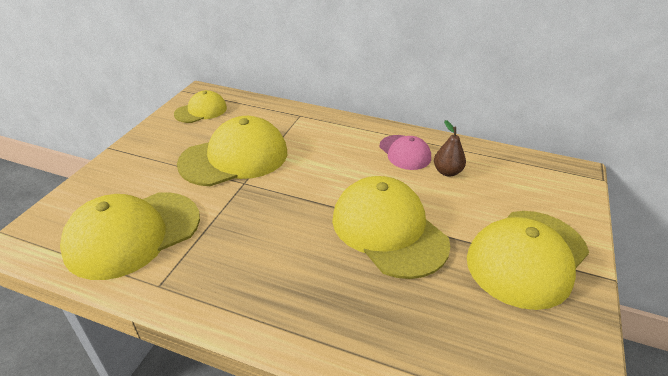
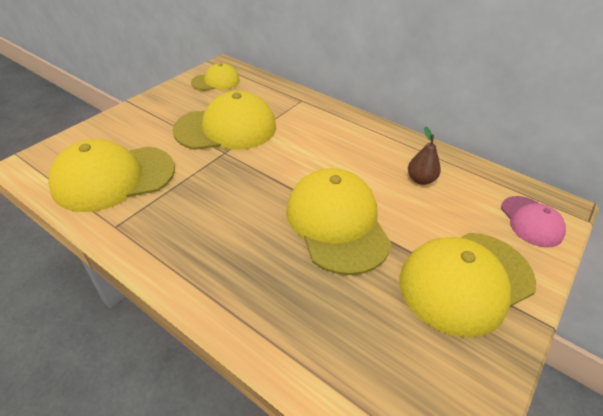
camera: 15 degrees right, 5 degrees up
pink cap [379,135,431,170] -> pink cap moved to [501,196,566,248]

